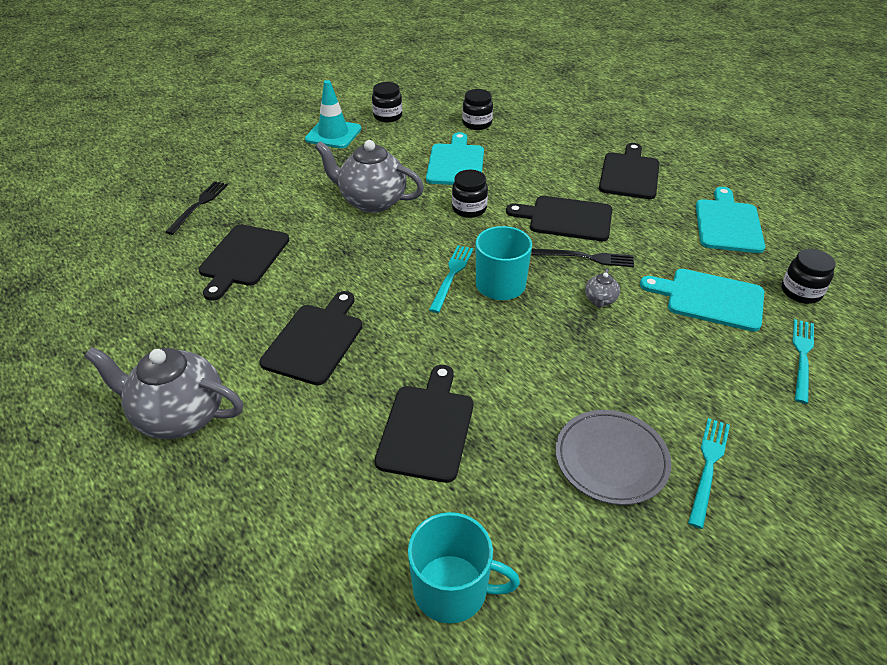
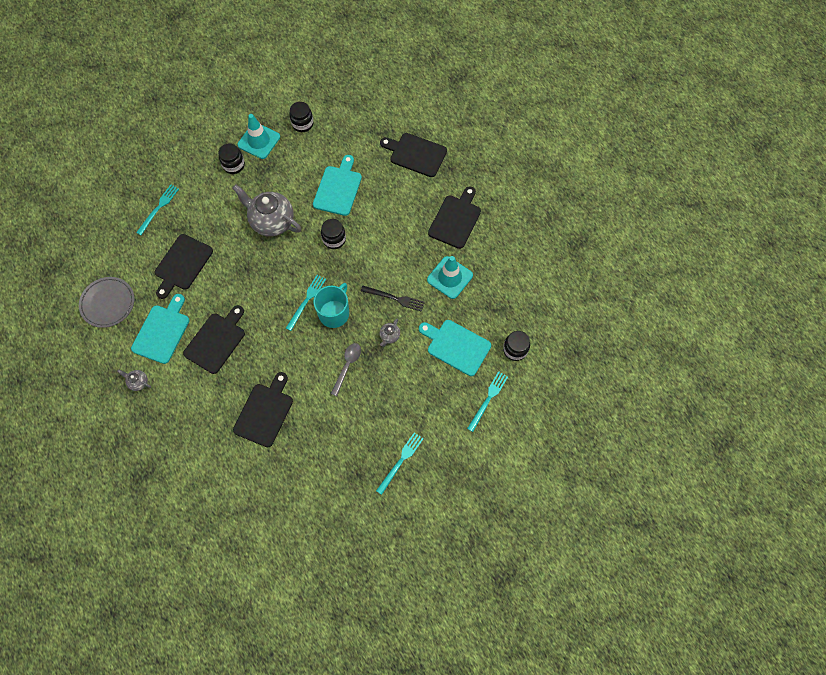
camera: 10 degrees right, 25 degrees up
grey teapot [84,347,243,439] -> grey teapot [117,369,151,391], size x0.43
black fork [165,181,228,235] -> turquoise fork [136,185,179,235]
turquoise mug [408,512,520,624] -> none
black jar [462,89,493,130] -> black jar moved to [218,143,245,174]
black cutting board [506,196,612,241] -> black cutting board moved to [380,133,447,177]
grey plate [555,410,671,505] -> grey plate moved to [79,277,134,328]
turquoise cutting board [696,187,765,253] -> turquoise cutting board moved to [131,294,190,364]
none -> grey spoon [331,343,361,396]
none -> turquoise traffic cone [427,256,473,299]

